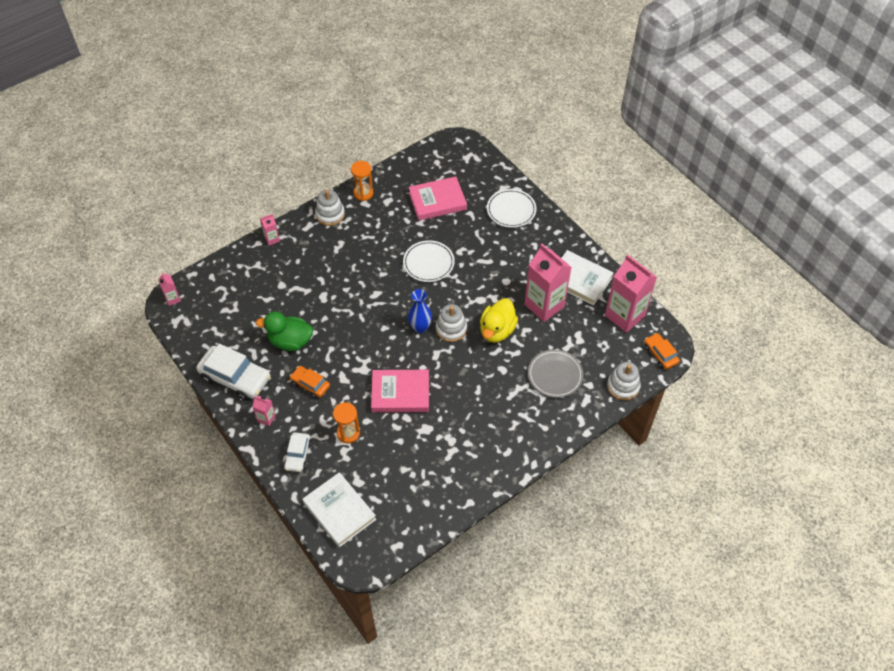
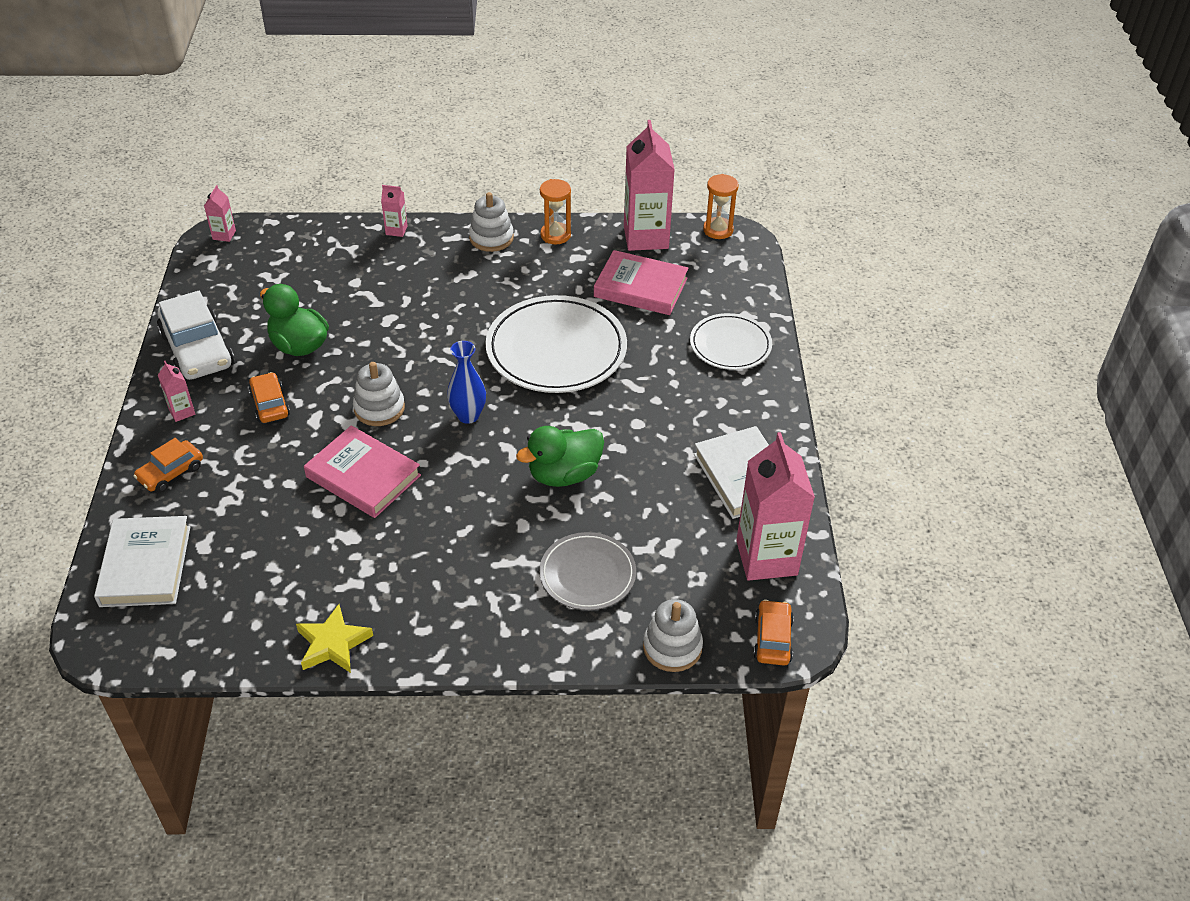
camera: 35 degrees right, 10 degrees down
white car [284,432,312,472] -> orange car [133,438,203,493]
orange hourglass [333,402,360,443] -> orange hourglass moved to [703,174,739,239]
white plate [403,240,455,282] -> white plate [485,295,627,393], size x1.71
white stacking toy [436,304,467,342] -> white stacking toy moved to [353,362,405,426]
yellow duck [480,298,518,343] -> green duck [516,426,604,487]
pink carton [525,244,572,322] -> pink carton moved to [624,120,675,251]
none -> yellow star [296,604,373,673]

